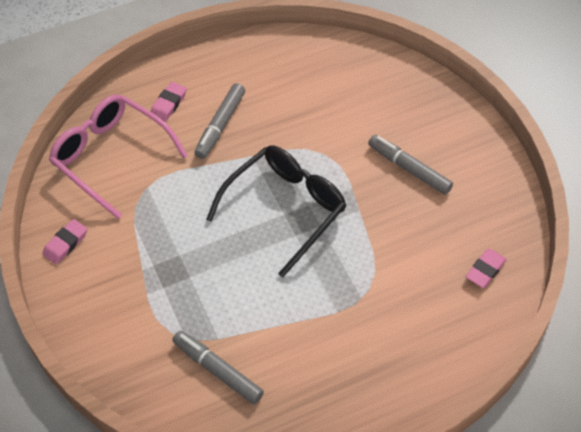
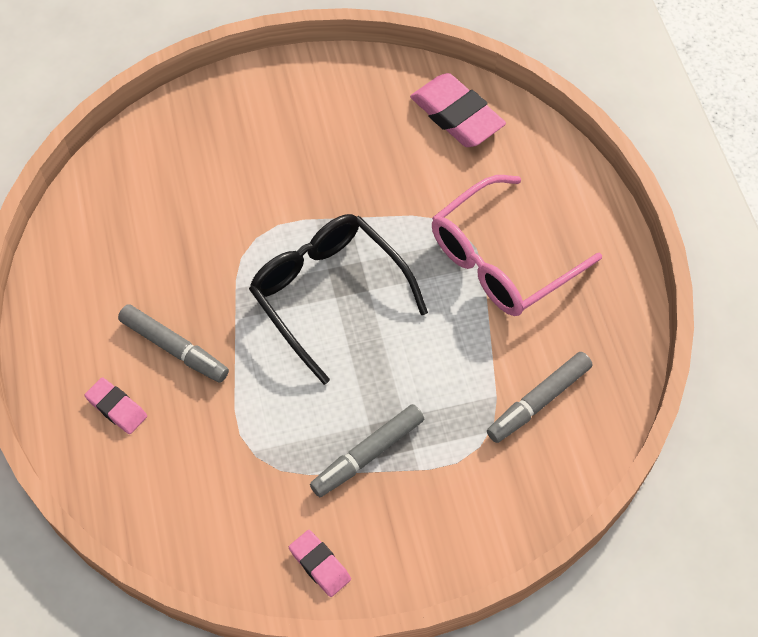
camera: 80 degrees left, 5 degrees up
pink glasses [49,94,188,219] -> pink glasses moved to [432,175,602,316]
grey marker [368,135,453,195] -> grey marker moved to [310,404,424,497]
pink eraser [466,249,507,288] -> pink eraser [410,73,506,147], size x1.81

